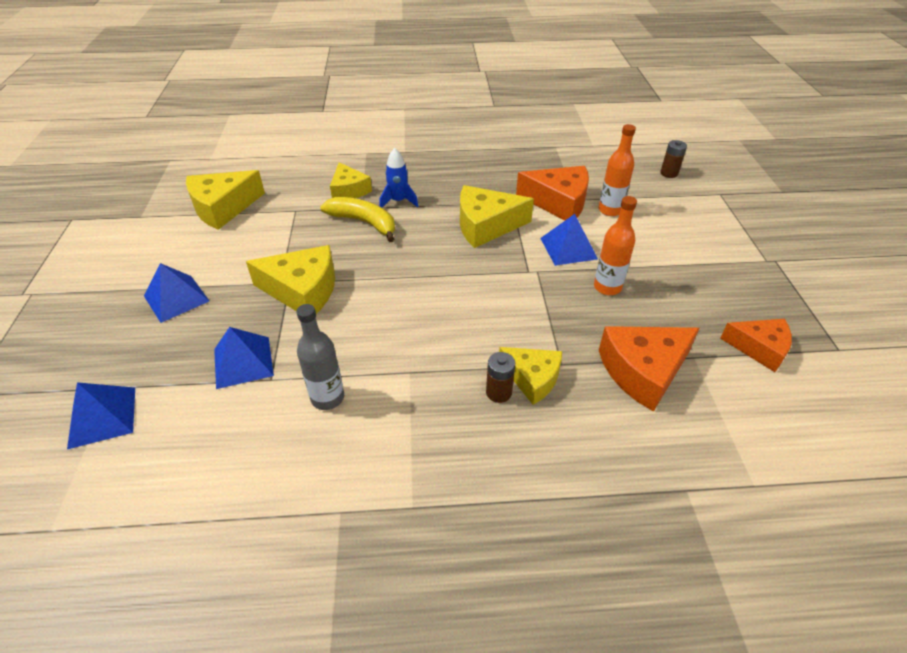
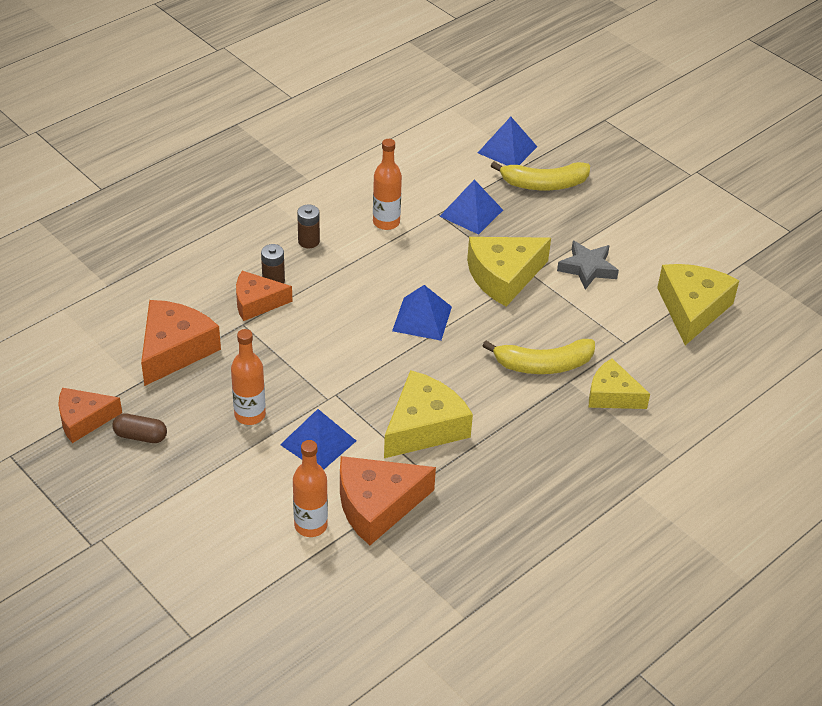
camera: 140 degrees right, 0 degrees up
blue pyramid [144,263,209,323] -> blue pyramid moved to [392,285,452,341]
grey bottle [296,304,344,410] -> orange bottle [373,139,402,230]
blue rocket [379,148,419,207] -> none
yellow cheese [499,347,562,405] -> orange cheese [236,271,292,321]
brown battery [660,140,687,178] -> brown battery moved to [297,205,320,248]
none -> brown capsule [112,414,167,443]
none -> yellow banana [491,162,590,190]
none -> grey star [557,241,619,290]

